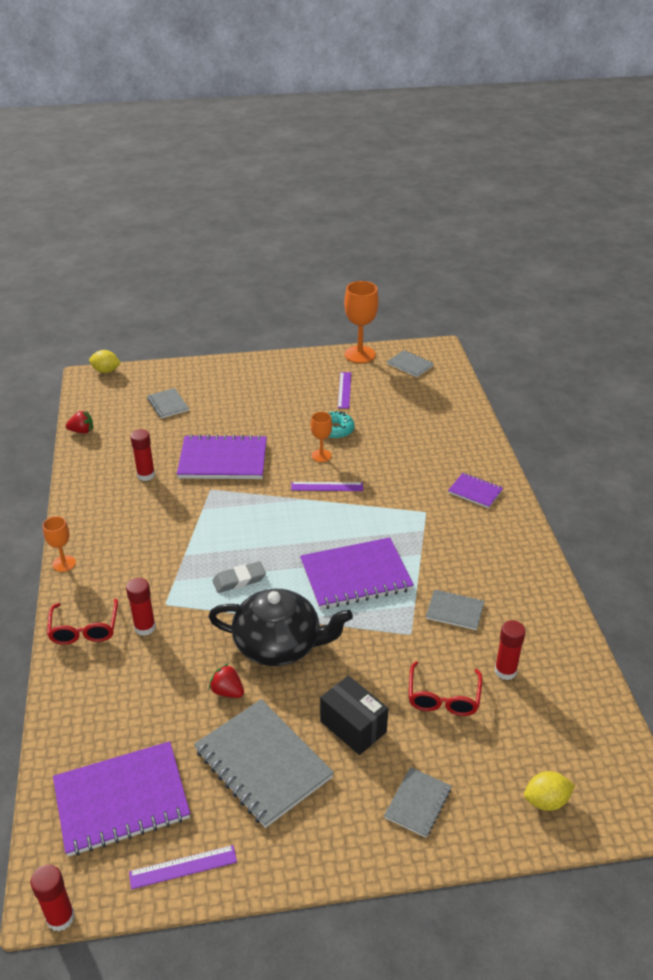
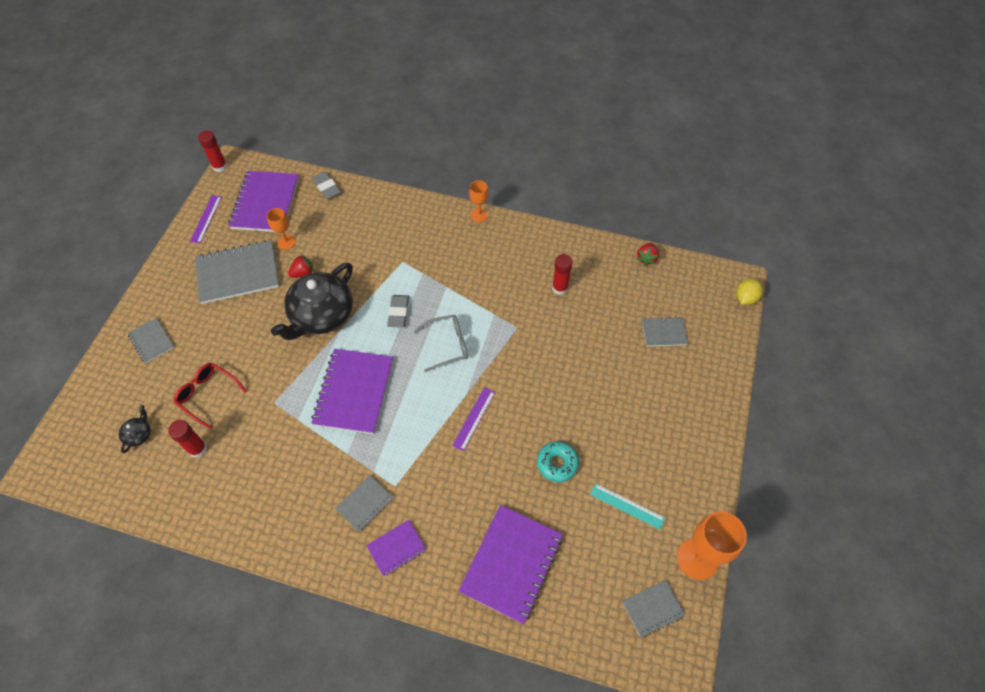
camera: 115 degrees right, 20 degrees up
red glasses [47,598,118,645] -> none
red glue stick [126,578,156,636] -> none
purple notebook [177,434,267,479] -> purple notebook moved to [458,505,563,624]
orange goblet [311,412,332,462] -> orange goblet moved to [267,208,296,250]
black box [320,676,389,755] -> none
purple ruler [338,372,351,409] -> turquoise ruler [590,483,665,530]
grey notebook [426,590,484,630] -> grey notebook moved to [335,475,394,532]
yellow lemon [524,771,575,811] -> none
none -> black teapot [119,405,151,453]
none -> grey eraser [312,172,341,199]
none -> grey glasses [414,315,468,372]

